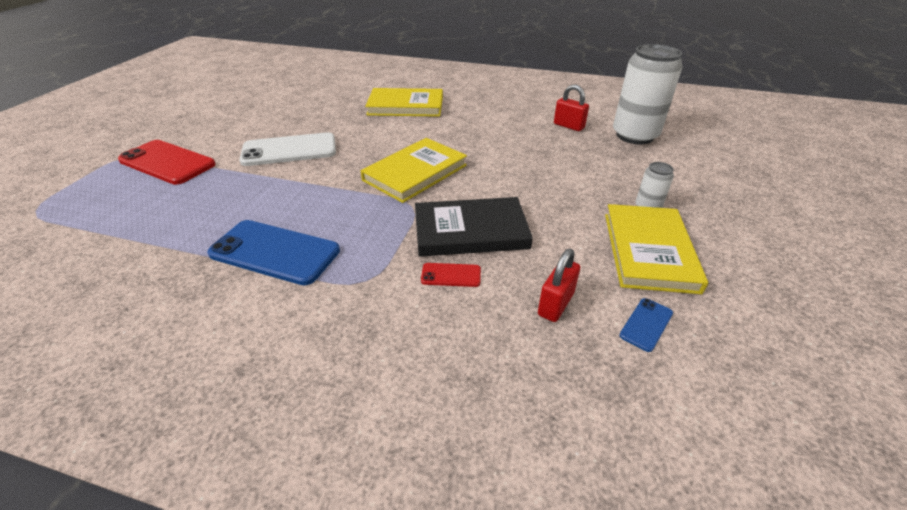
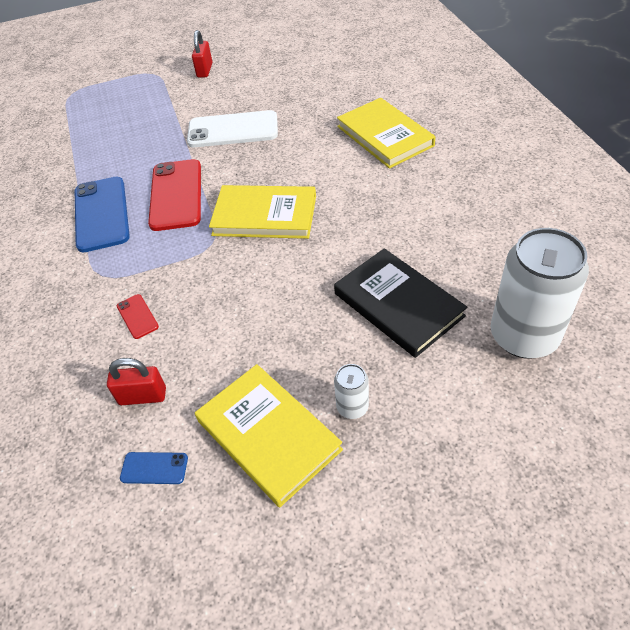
camera: 60 degrees right, 10 degrees up
red phone [118,140,216,185] -> red phone moved to [148,159,201,231]
white phone [239,132,336,166] -> white phone turned 45 degrees counterclockwise [187,110,278,147]
black book [415,197,533,257] -> black book moved to [334,248,467,358]
red padlock [554,85,589,131] -> red padlock moved to [192,30,212,78]
yellow book [605,204,708,294] -> yellow book turned 75 degrees clockwise [195,364,343,507]

